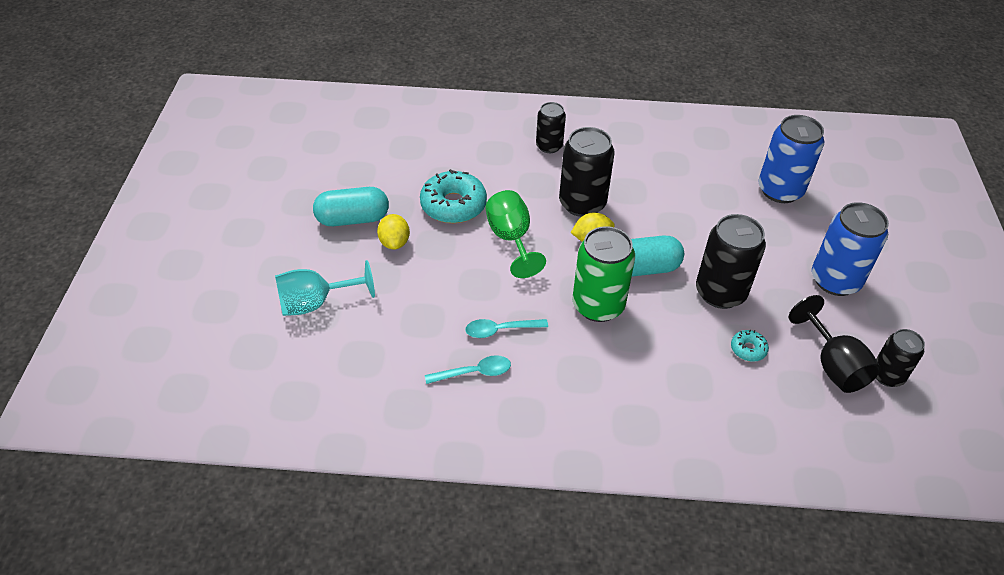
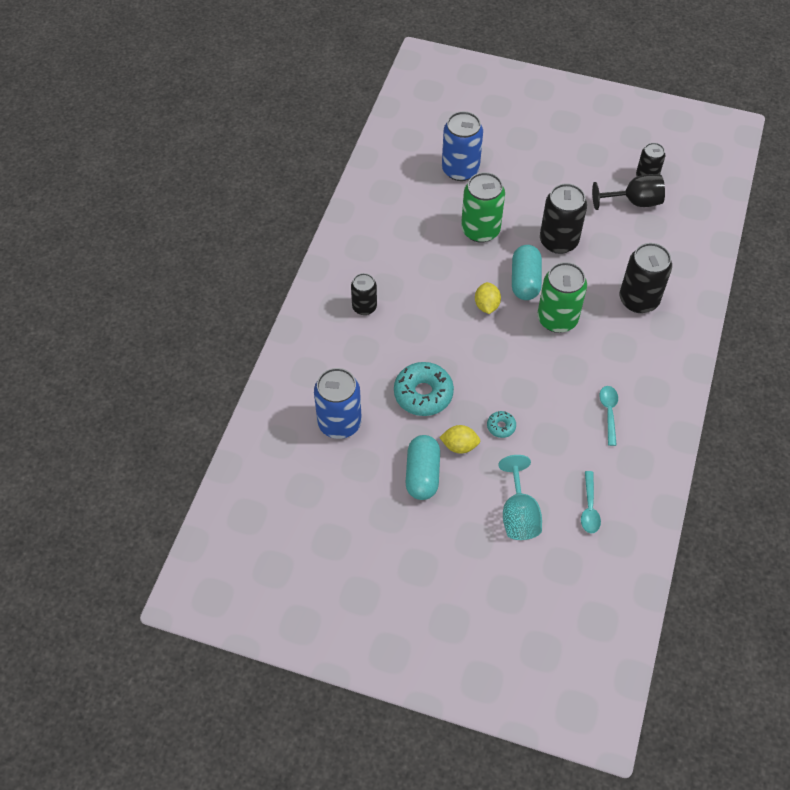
camera: 75 degrees left, 10 degrees up
turquoise spoon [465,319,548,338] -> turquoise spoon moved to [581,471,601,533]
green goblet [485,190,546,278] -> none
black can [559,127,614,217] -> black can moved to [620,243,672,313]
turquoise donut [731,330,769,362] -> turquoise donut moved to [487,411,516,438]
blue can [812,202,889,296] -> blue can moved to [314,368,362,439]
none -> green can [461,172,505,243]

